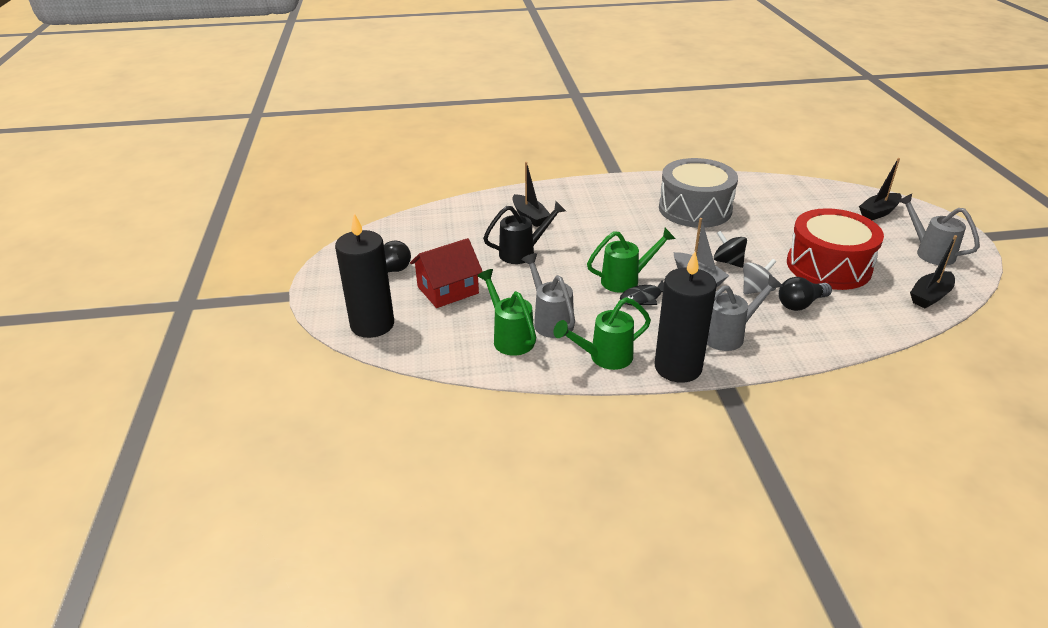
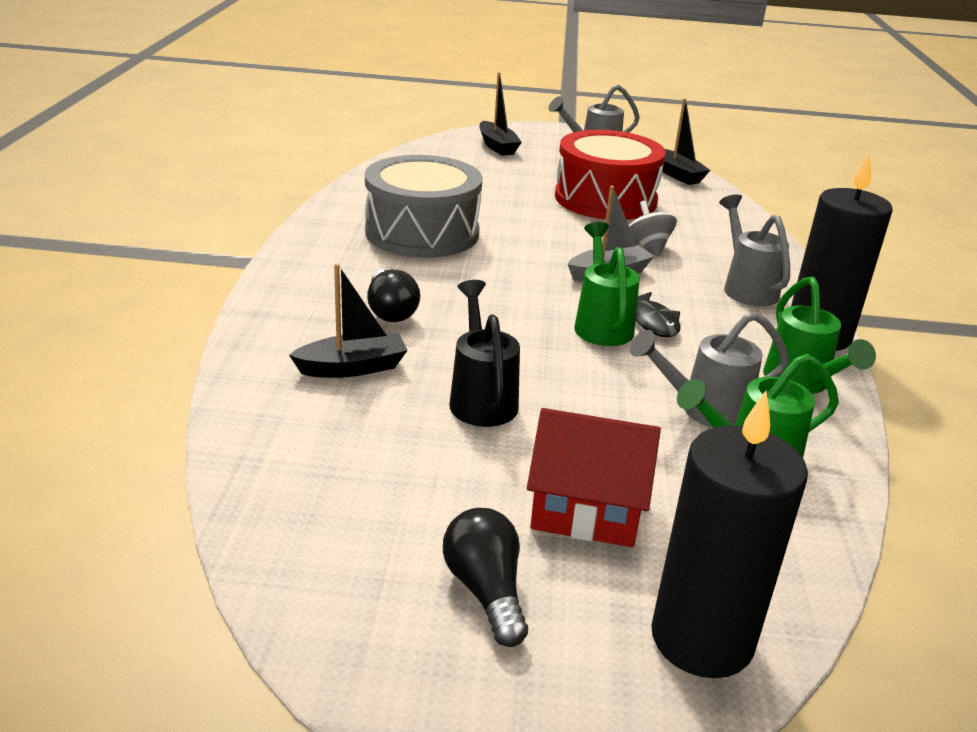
camera: 80 degrees left, 5 degrees down
red house [410,238,483,308] -> red house turned 60 degrees counterclockwise [527,408,661,547]
black spinning top [714,231,747,268] -> none
black light bulb [779,277,832,311] -> black light bulb moved to [367,269,420,322]

